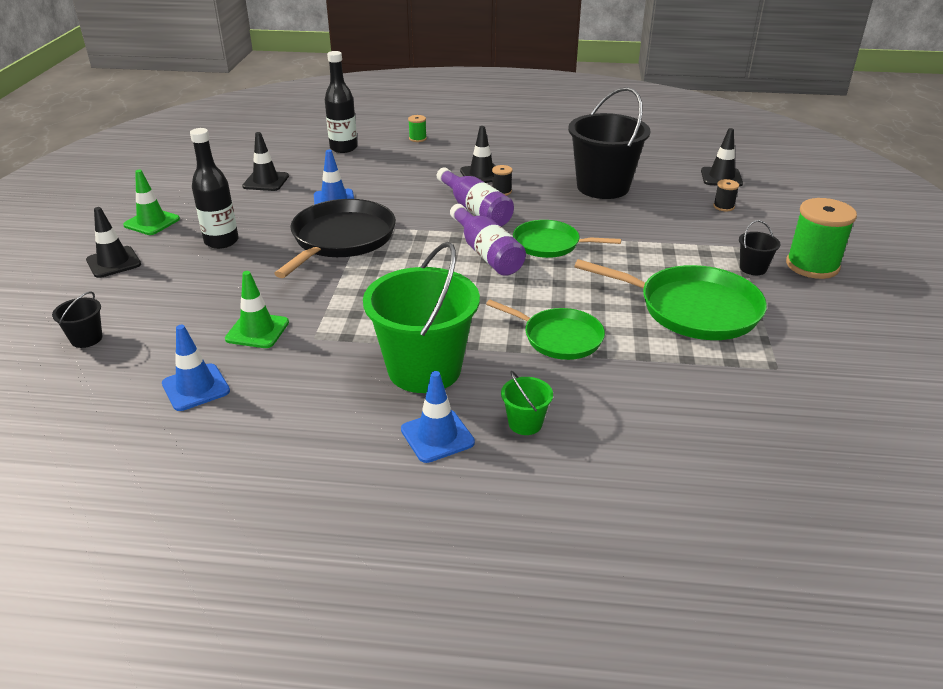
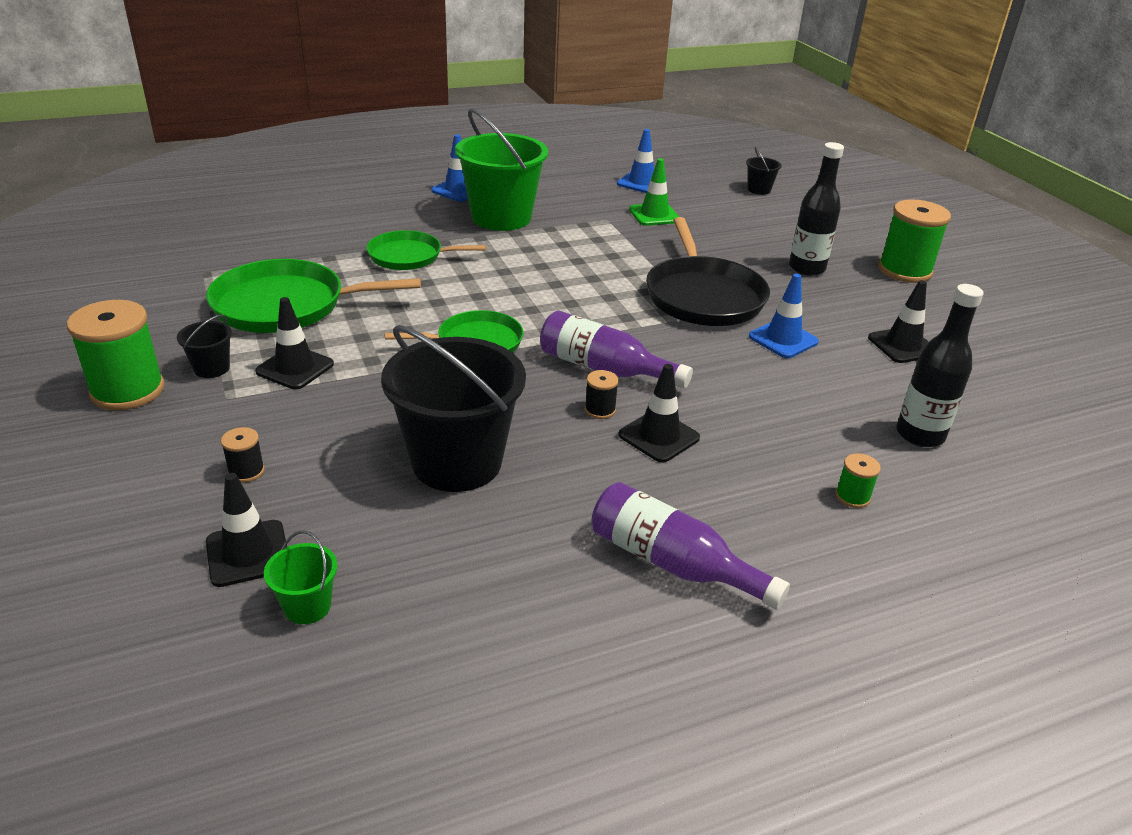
camera: 150 degrees right, 0 degrees up
black traffic cone [86,207,141,278] -> black traffic cone moved to [255,297,334,390]
green traffic cone [123,170,180,235] -> green spool [878,200,951,283]
purple bottle [450,204,526,276] -> purple bottle moved to [592,482,790,610]
green bucket [501,371,553,435] -> green bucket moved to [264,530,337,624]

